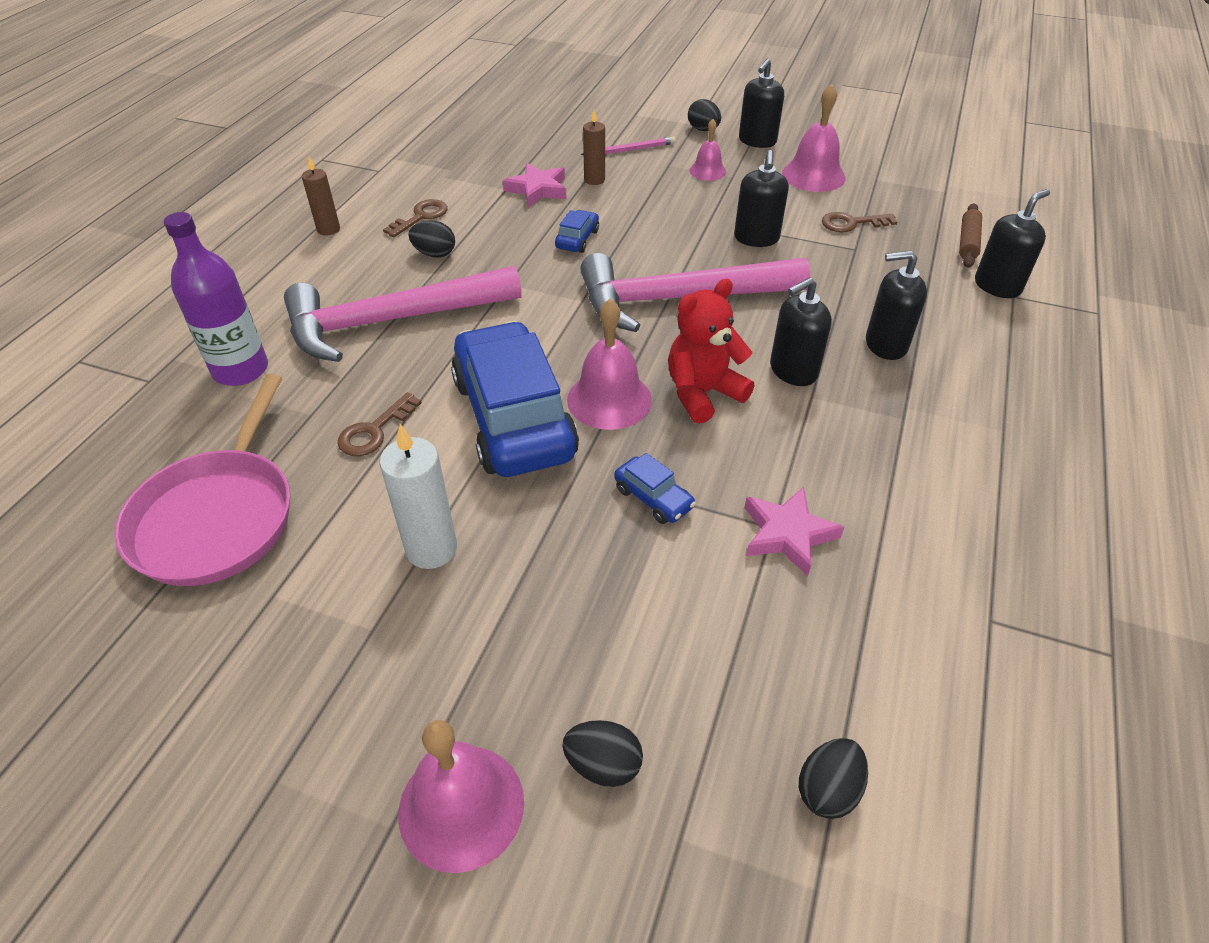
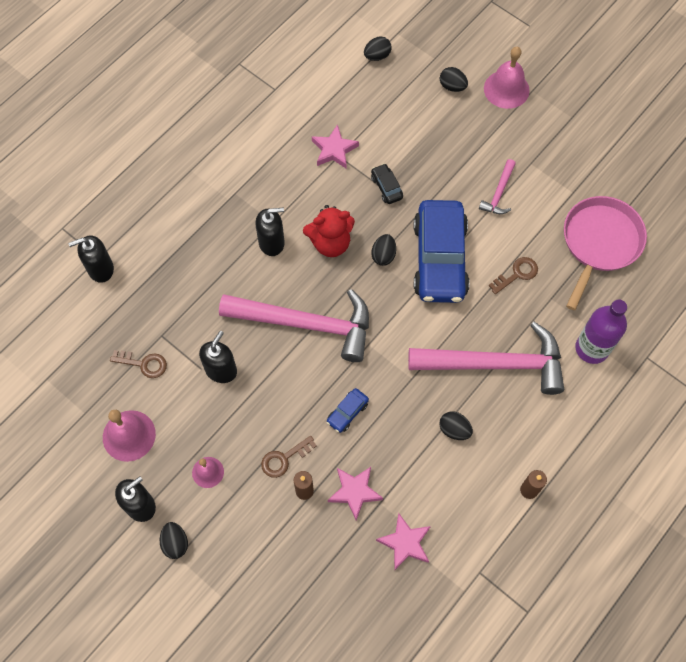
camera: 160 degrees left, 20 degrees up
white candle [379,424,457,569] -> pink hammer [479,159,516,214]
brown key [383,199,448,237] -> brown key moved to [261,436,317,478]
pink bell [567,299,652,430] -> black egg [371,234,396,266]
pink pencil [581,137,676,155] -> none
blue car [614,453,696,524] -> black car [371,163,403,204]
black soap dispenser [866,250,927,360] -> none
brown rolling pin [959,203,982,268] -> none
none -> pink star [376,513,431,571]

